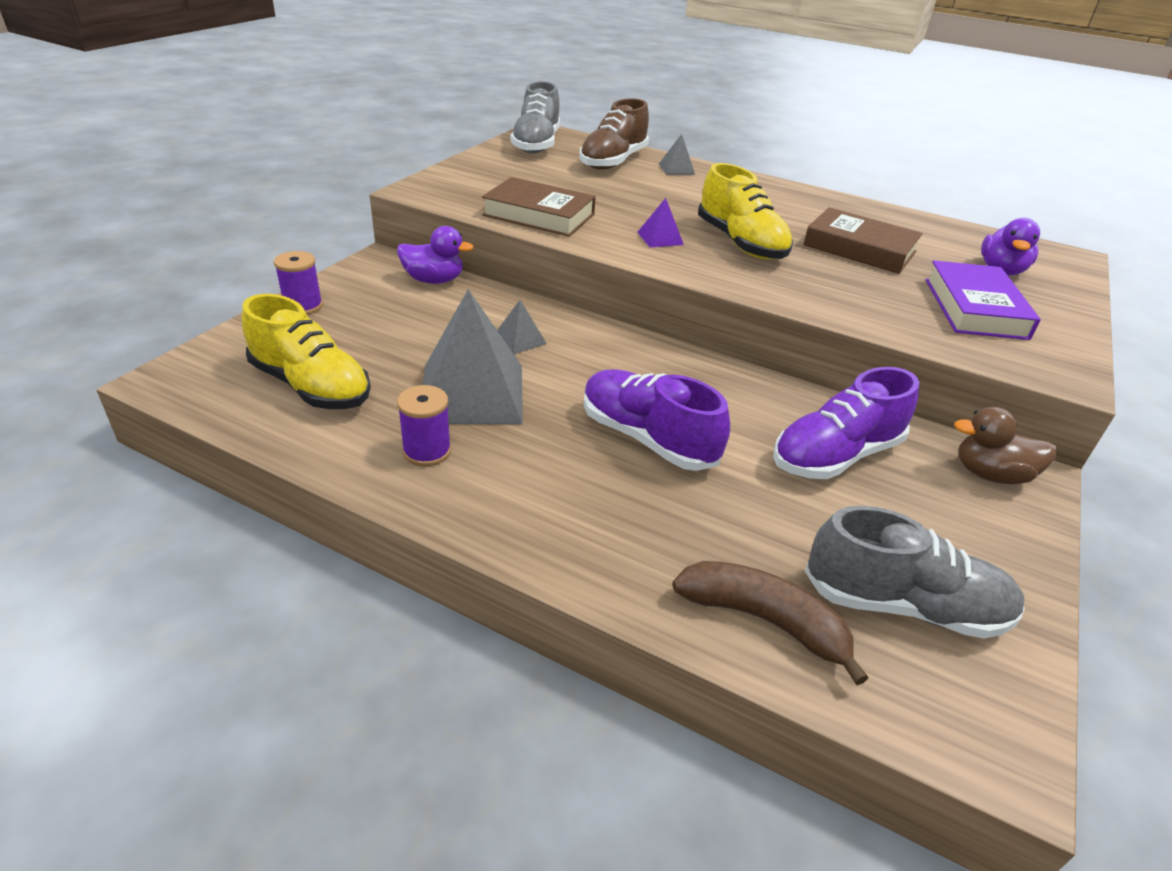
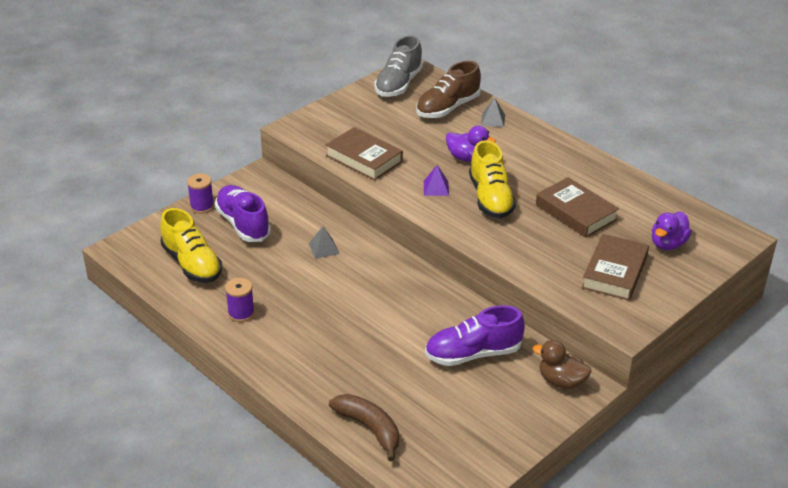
camera: 20 degrees right, 0 degrees up
purple duck [397,226,474,284] -> purple duck moved to [446,126,496,162]
grey pyramid [422,289,523,424] -> none
purple shoe [584,370,730,471] -> purple shoe moved to [215,185,271,242]
grey shoe [805,506,1025,639] -> none
purple book [925,260,1041,340] -> brown book [582,234,649,301]

